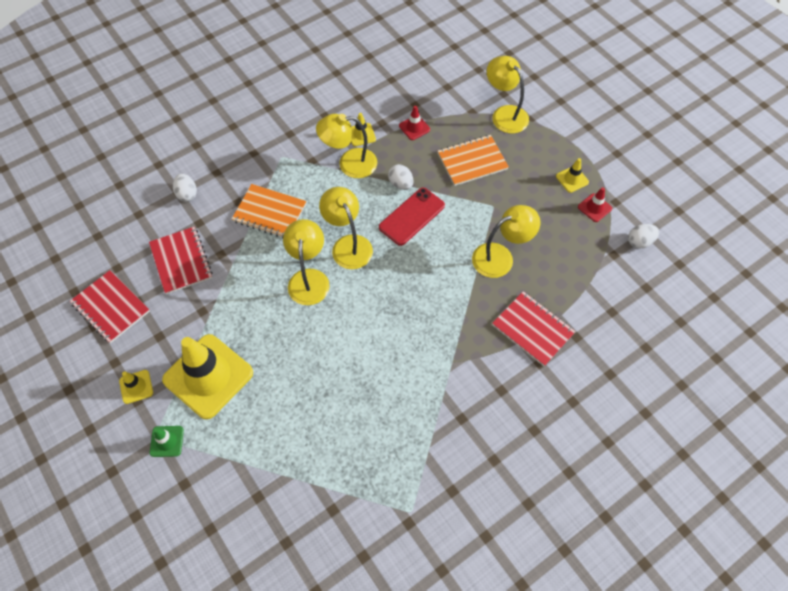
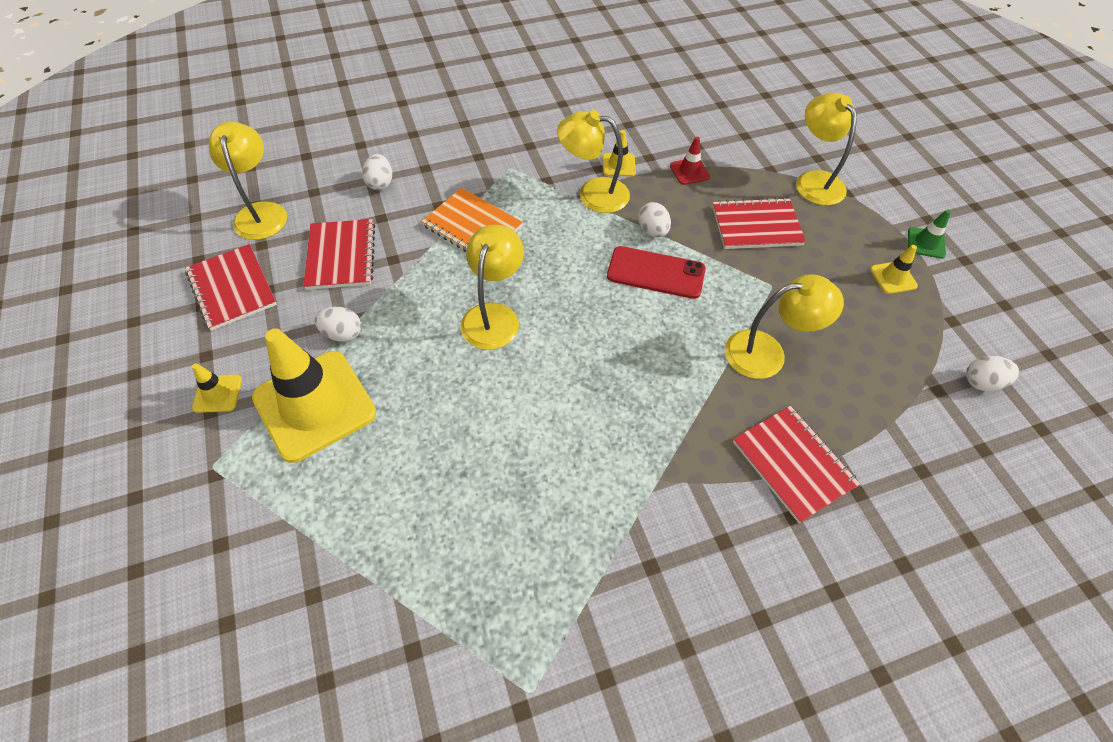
camera: 15 degrees right, 5 degrees down
green traffic cone [150,426,184,457] -> green traffic cone moved to [908,210,951,259]
yellow lamp [319,187,373,269] -> yellow lamp moved to [209,122,287,240]
red phone [379,188,445,246] -> red phone turned 45 degrees clockwise [607,246,706,299]
orange notebook [438,135,509,186] -> red notebook [712,197,806,249]
red traffic cone [578,187,612,222] -> none
none -> white egg [314,307,361,342]

